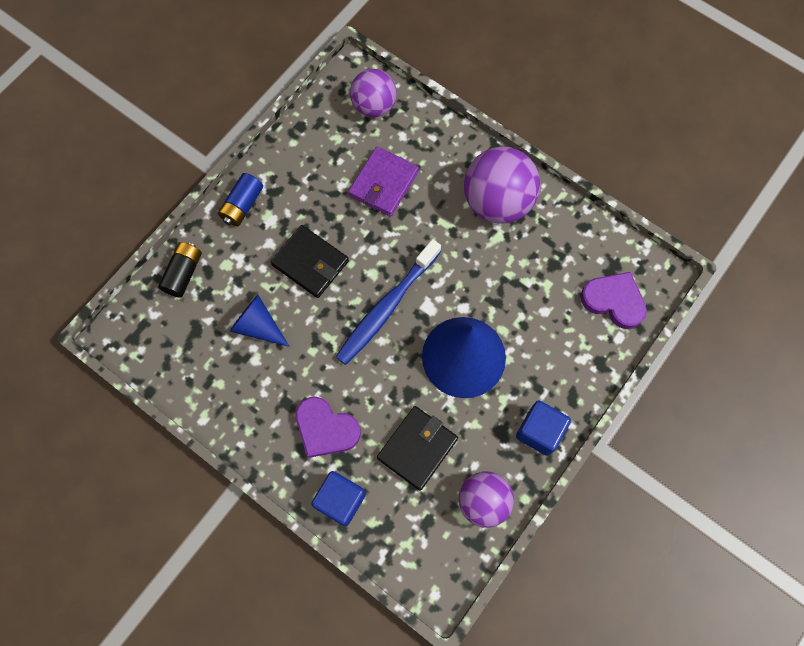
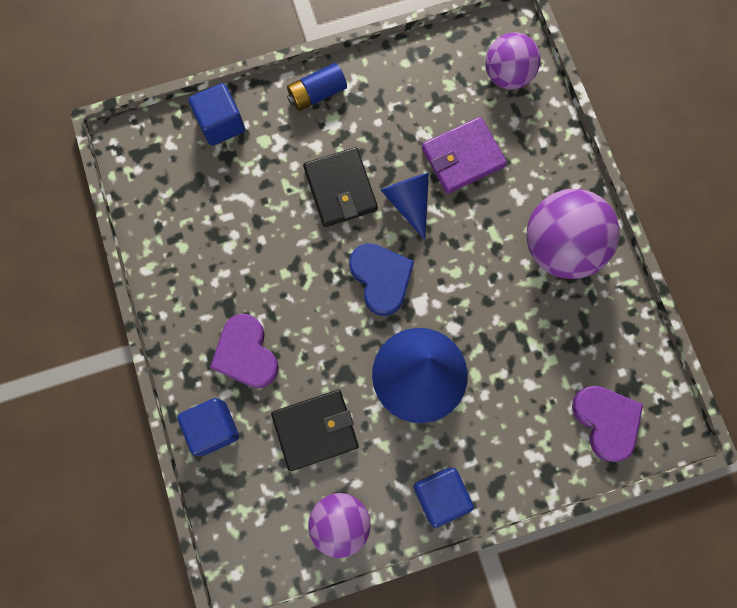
camera: 35 degrees right, 5 degrees up
black battery [158,242,202,297] -> blue cube [189,83,245,146]
blue cone [230,295,290,347] -> blue cone moved to [381,173,429,240]
blue toothbrush [336,239,441,365] -> blue heart [349,243,414,316]

